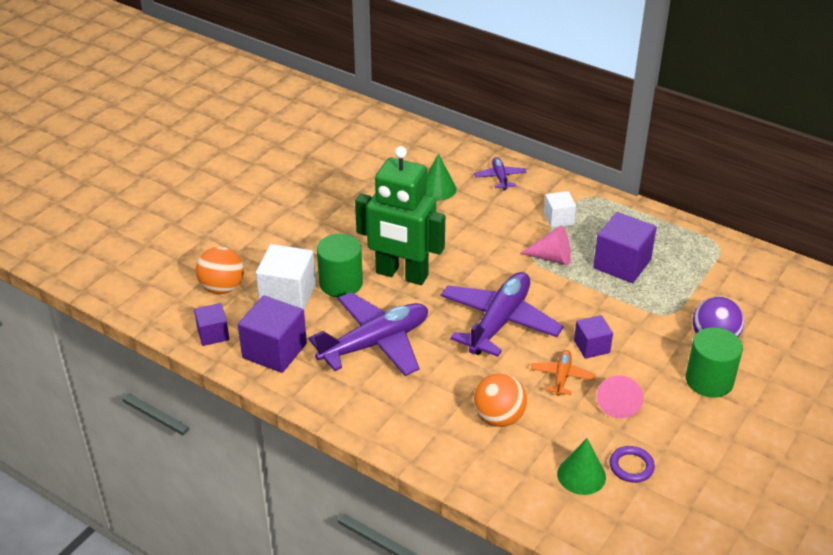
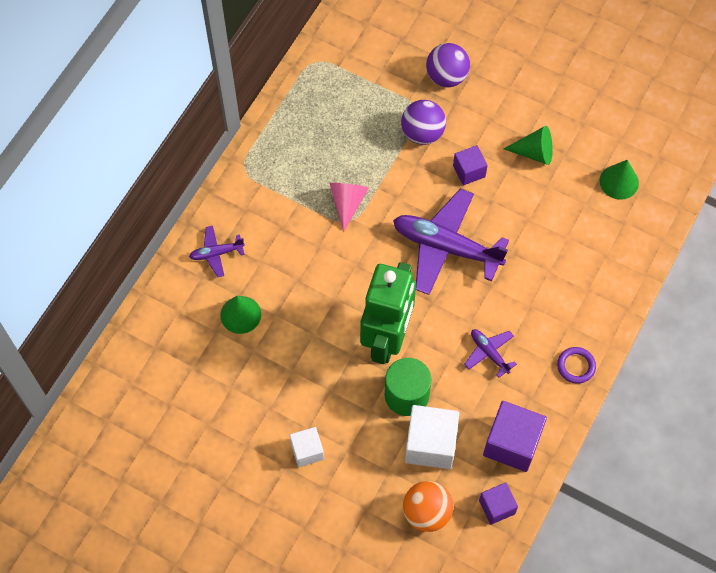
camera: 95 degrees left, 25 degrees up
purple plane [308,292,428,376] -> purple plane [464,329,517,378], size x0.47
orange ball [473,373,527,427] -> none
orange plane [531,350,595,396] -> none
white cube [544,191,576,228] -> white cube moved to [290,427,324,467]
purple cube [593,212,657,283] -> none
pink cone [596,375,644,418] -> green cone [504,126,553,165]
purple ring [609,446,655,483] -> purple ring moved to [557,347,596,384]
green cylinder [686,327,743,397] -> none
none -> purple ball [401,100,446,145]

